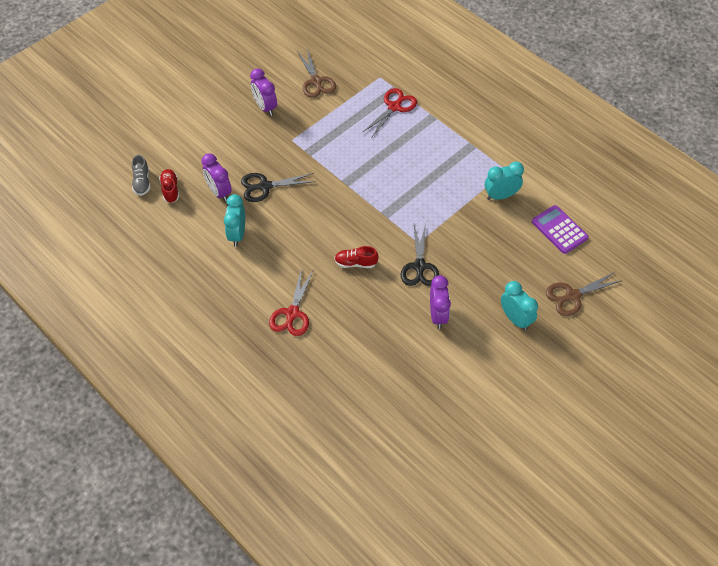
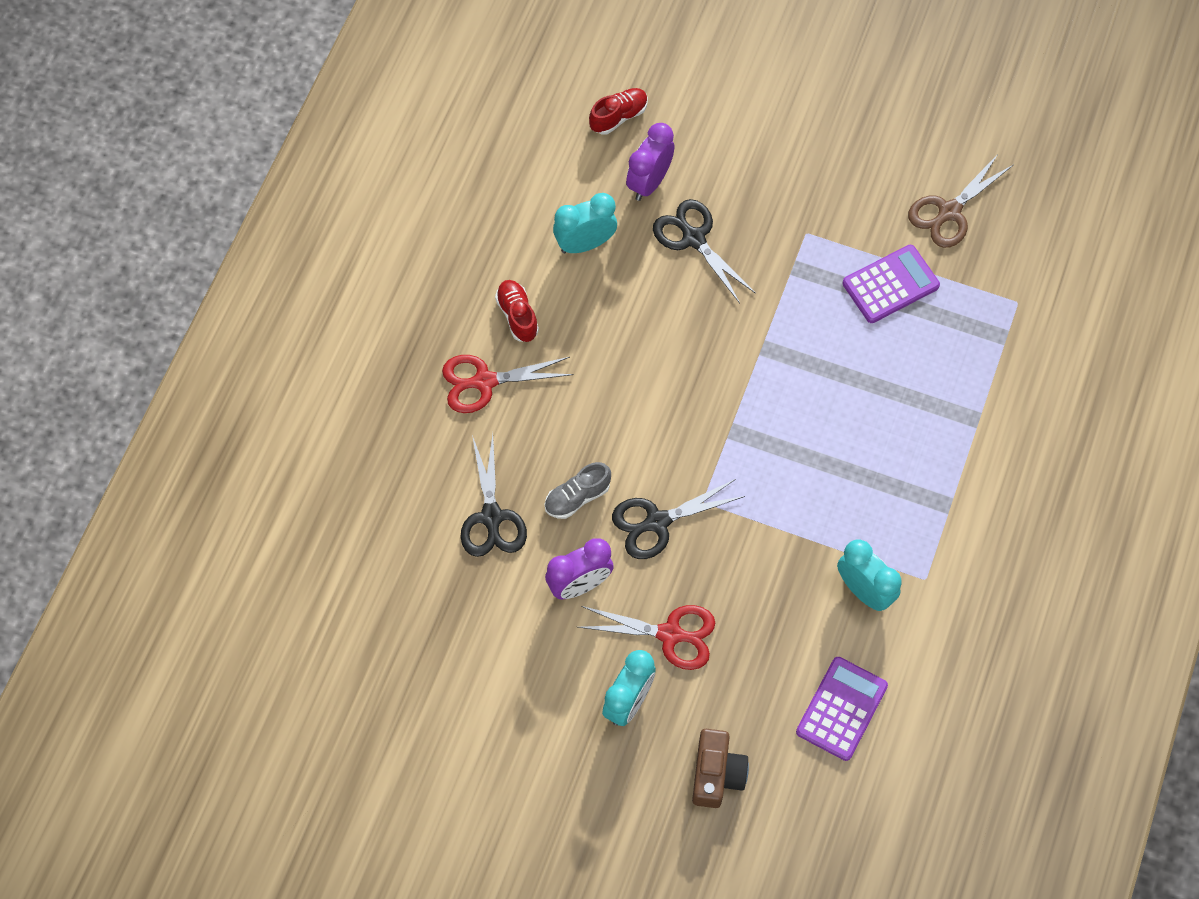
camera: 65 degrees right, 10 degrees up
grey shoe [132,155,151,196] -> grey shoe moved to [544,462,611,519]
purple clock [250,68,277,116] -> none
red shoe [334,246,379,268] -> red shoe moved to [495,280,539,342]
red scissors [362,88,417,137] -> red scissors moved to [578,605,715,670]
brown scissors [546,271,623,316] -> brown camera [692,729,749,808]
none -> black scissors [461,434,527,557]
none -> purple calculator [842,245,940,323]

